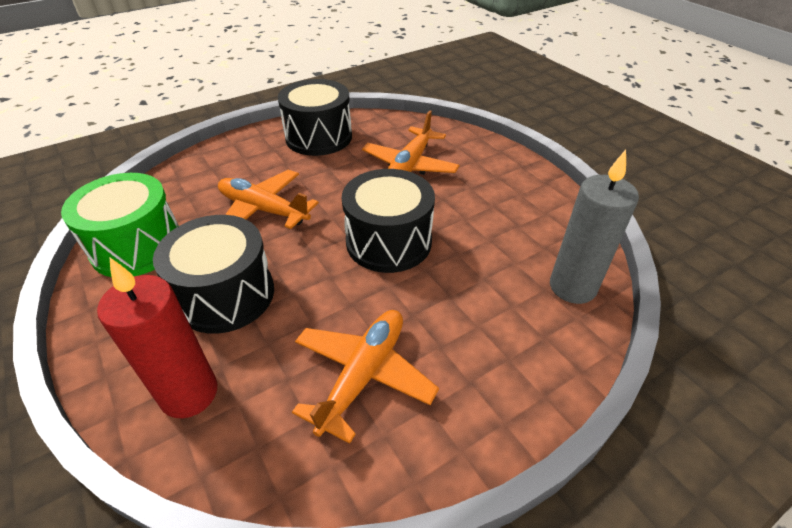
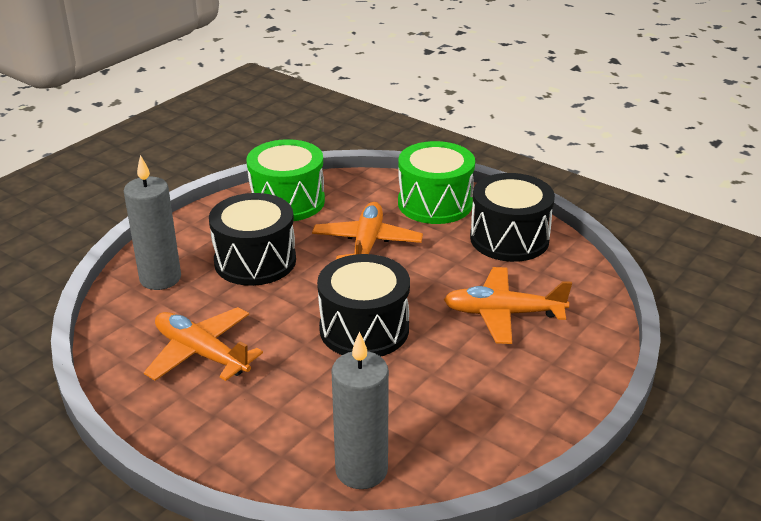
camera: 70 degrees right, 10 degrees down
red candle [97,258,217,418] -> grey candle [124,155,181,290]
orange plane [292,310,439,444] -> orange plane turned 150 degrees counterclockwise [144,307,263,381]
none -> green drum [398,141,475,224]

